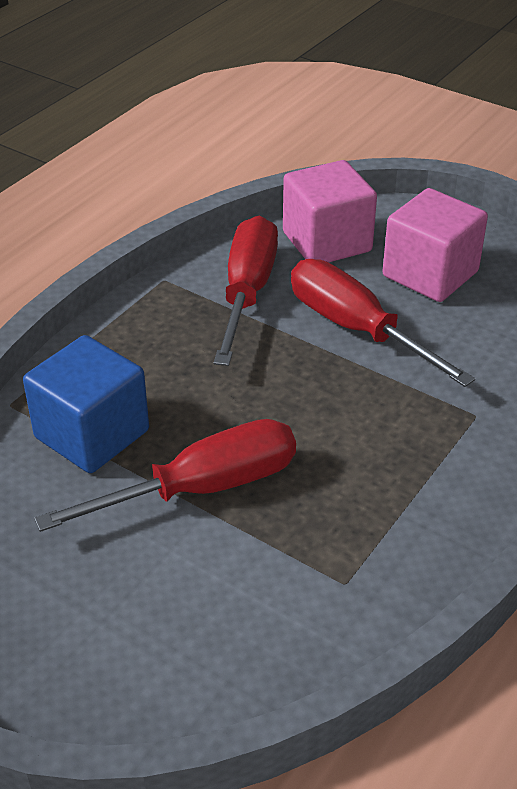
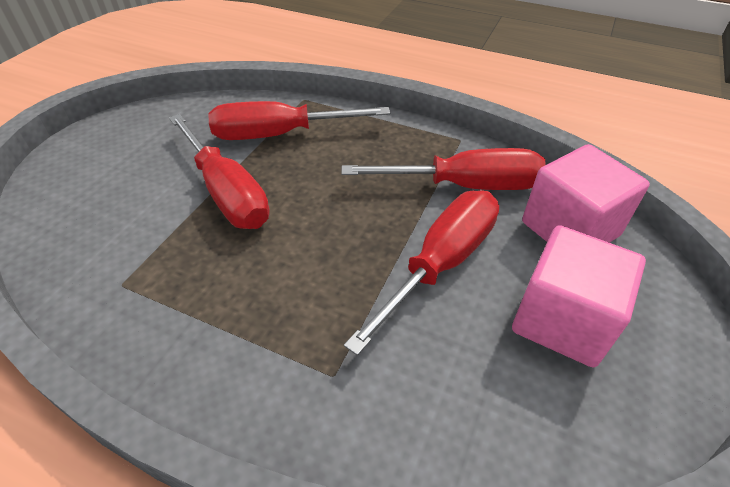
camera: 80 degrees right, 5 degrees up
blue cube [23,335,149,473] -> red screwdriver [208,101,390,140]

